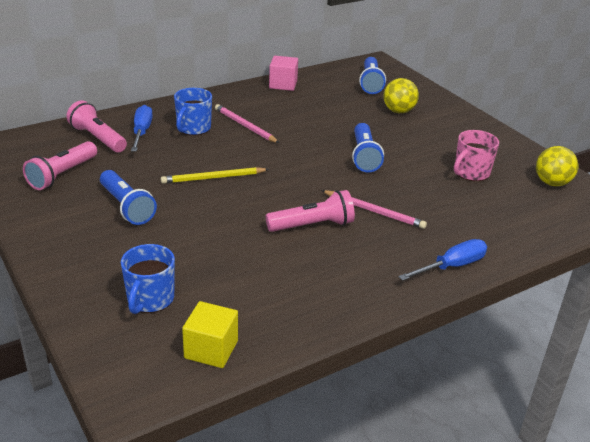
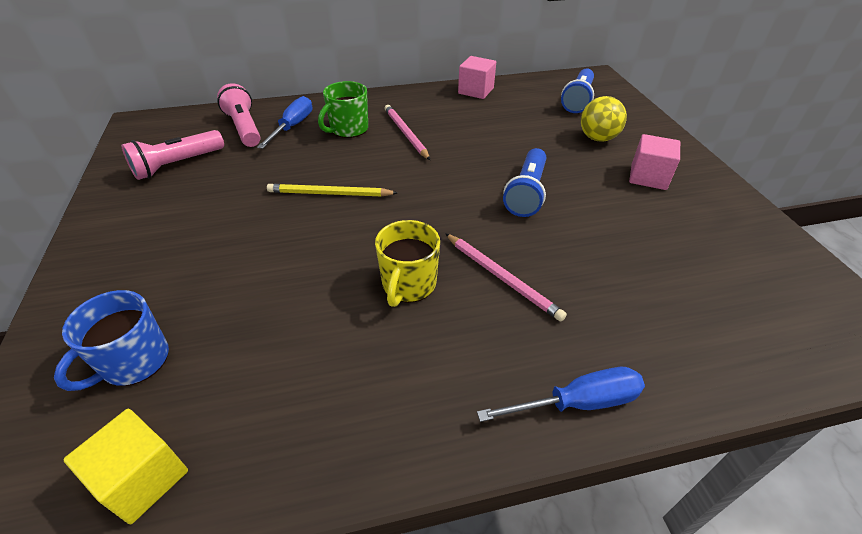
camera: 20 degrees right, 10 degrees up
blue flashlight [100,170,157,225] -> none
blue mug [174,88,212,136] -> green mug [318,81,368,138]
pink flashlight [266,190,355,232] -> yellow mug [375,220,440,307]
pink mug [454,130,499,181] -> none
yellow ball [536,146,578,186] -> none
none -> pink cube [629,134,680,190]

